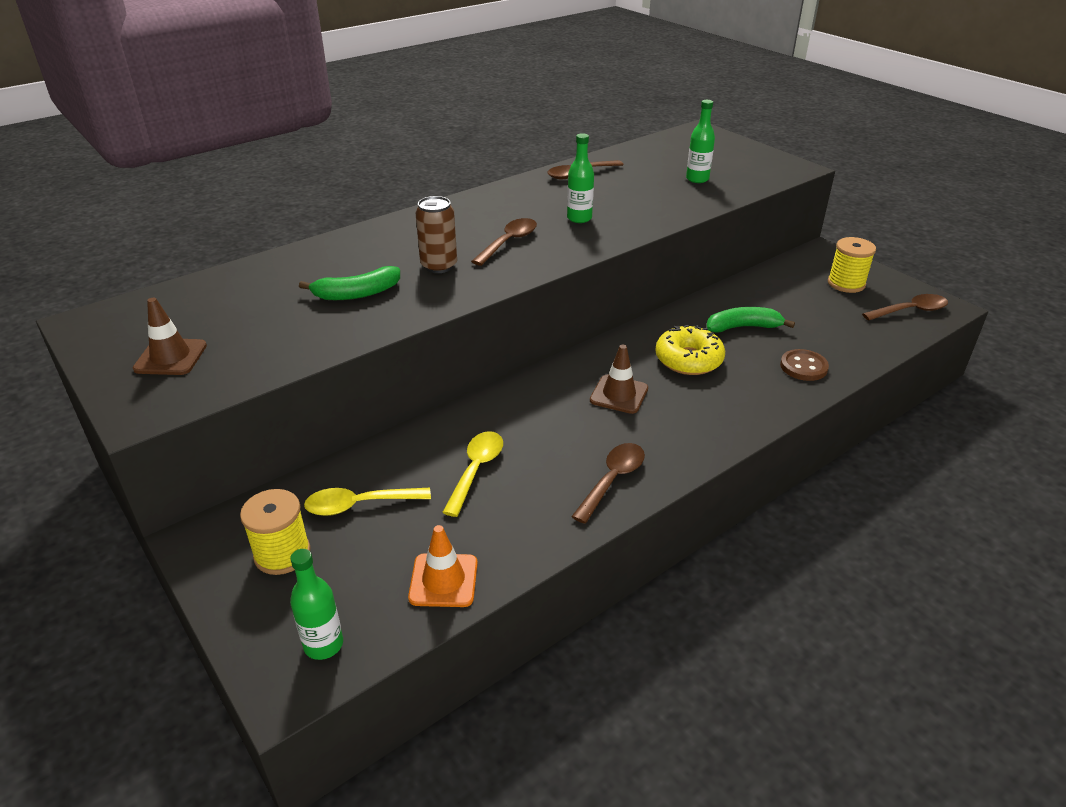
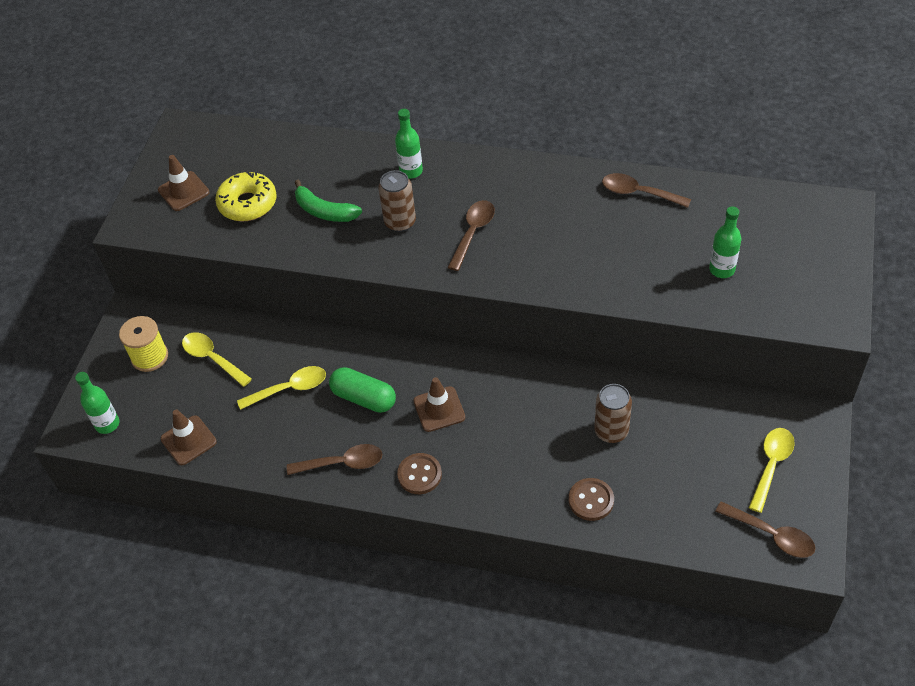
camera: 55 degrees right, 15 degrees up
orange traffic cone [408,525,478,607] -> brown traffic cone [161,410,217,465]
brown spoon [471,218,537,266] -> brown spoon turned 60 degrees counterclockwise [447,200,495,271]
green bottle [567,133,594,223] -> green bottle moved to [395,109,423,179]
yellow donut [655,325,725,375] -> yellow donut moved to [215,172,277,222]
green banana [707,307,795,333] -> brown can [594,384,632,443]
yellow spool [828,237,876,293] -> yellow spoon [749,428,795,513]
none -> green capsule [329,367,396,413]
none -> brown button [397,453,442,494]

